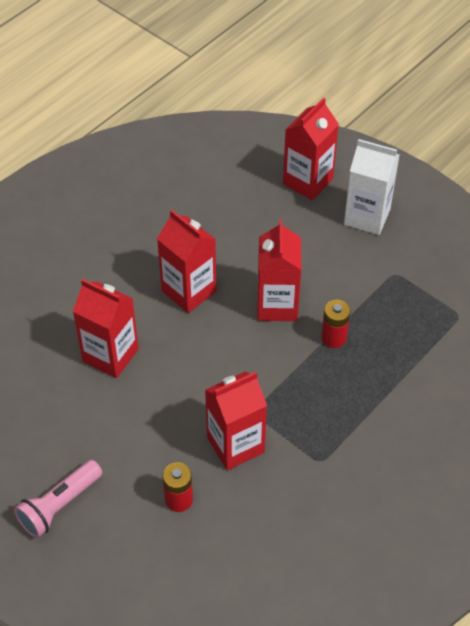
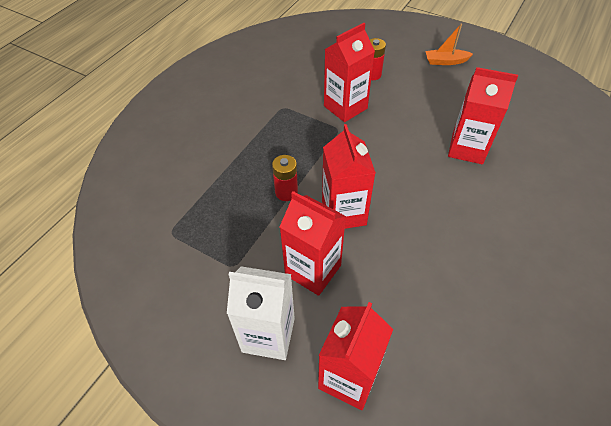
camera: 170 degrees right, 0 degrees up
pink flashlight [14,460,102,538] -> orange boat [425,23,473,65]
red carton [157,210,216,313] -> red carton moved to [280,191,346,296]

